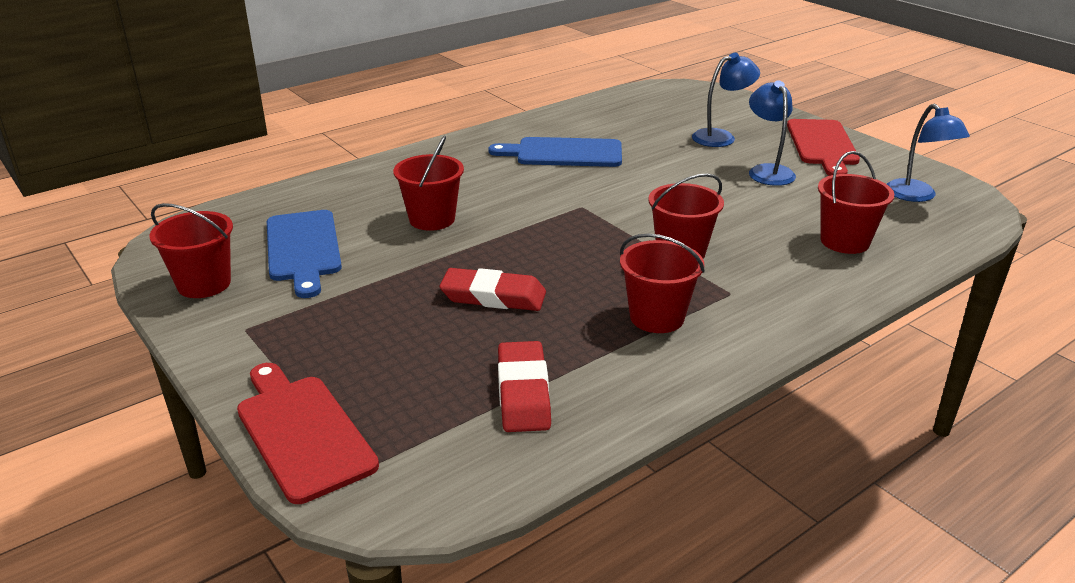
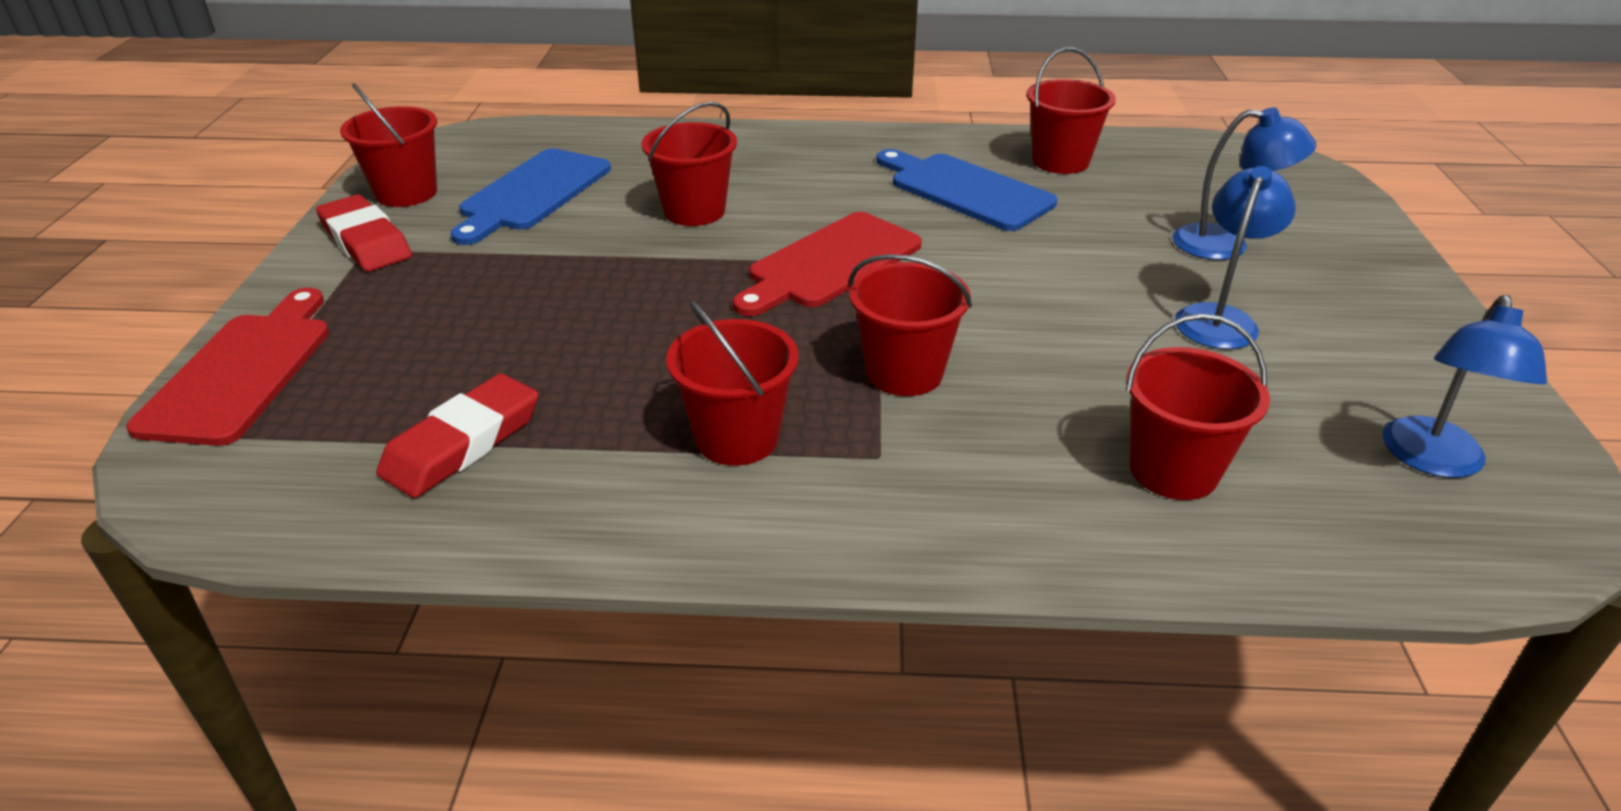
camera: 40 degrees right, 5 degrees up
red eraser [439,268,546,311] -> red eraser moved to [316,194,412,272]
red cutting board [787,119,860,176] -> red cutting board moved to [733,212,922,316]
none -> red bucket [1027,47,1116,174]

